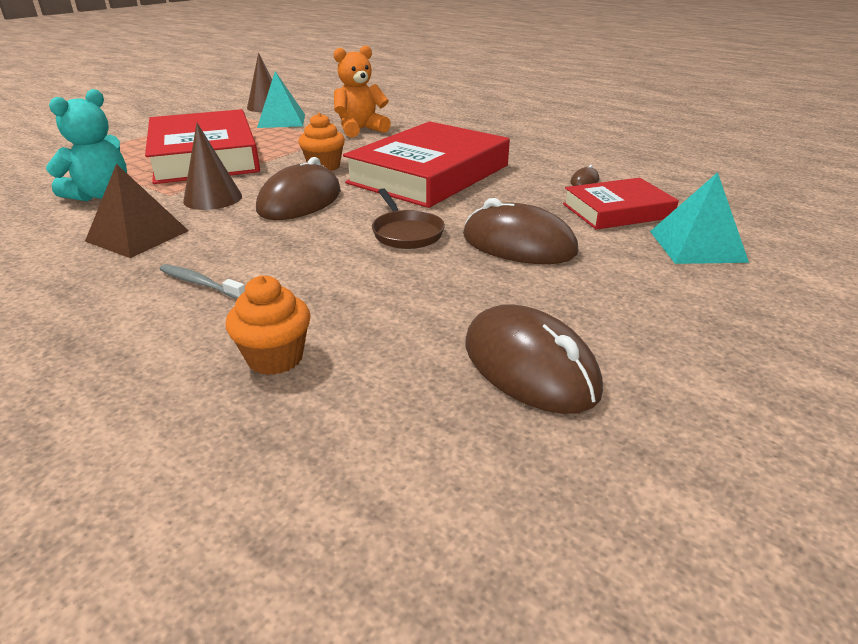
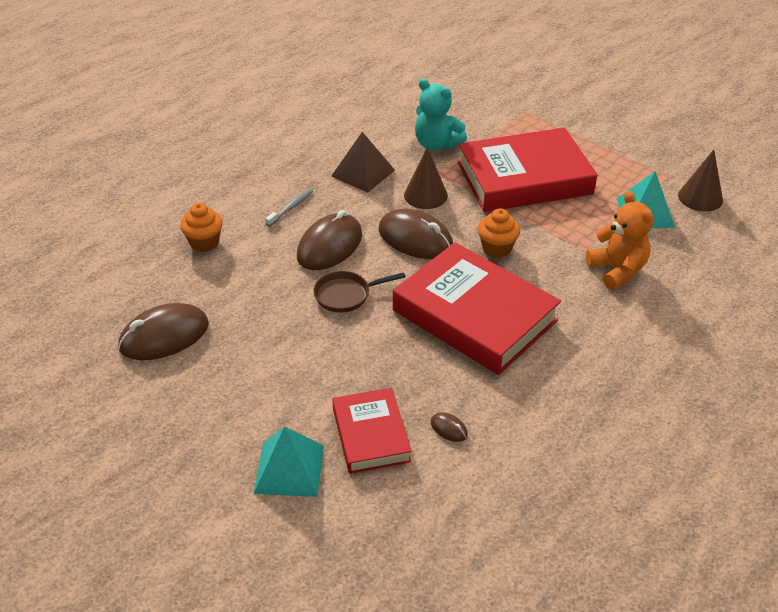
camera: 95 degrees right, 10 degrees up
brown mouse [463,198,578,264] -> brown mouse moved to [297,210,362,270]

